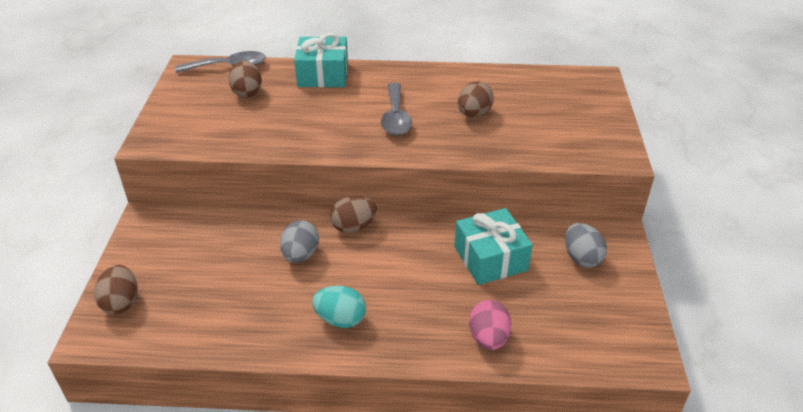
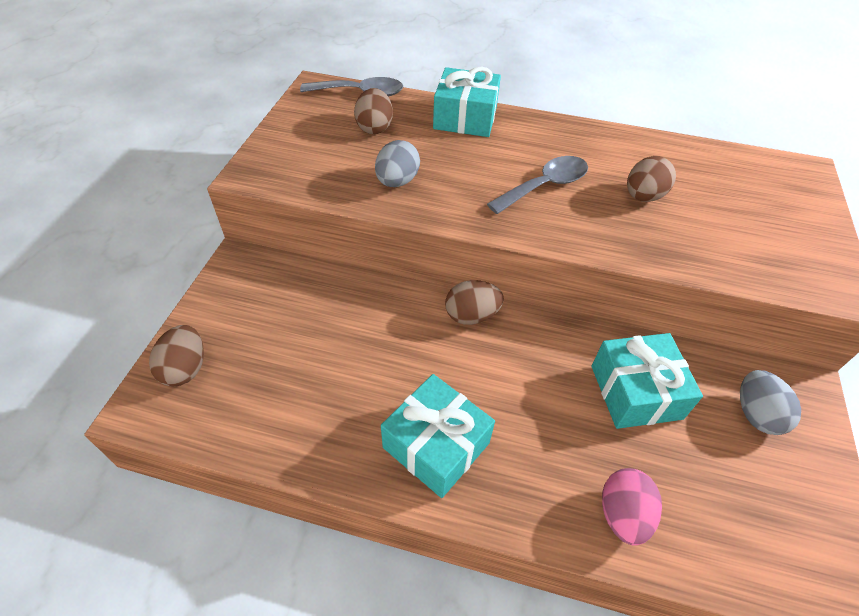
camera: 10 degrees right, 10 degrees up
grey egg [280,220,319,263] -> grey egg moved to [375,140,420,187]
turquoise egg [312,286,366,328] -> turquoise gift [381,374,495,498]
grey spoon [381,83,412,135] -> grey spoon turned 135 degrees counterclockwise [487,156,588,214]

